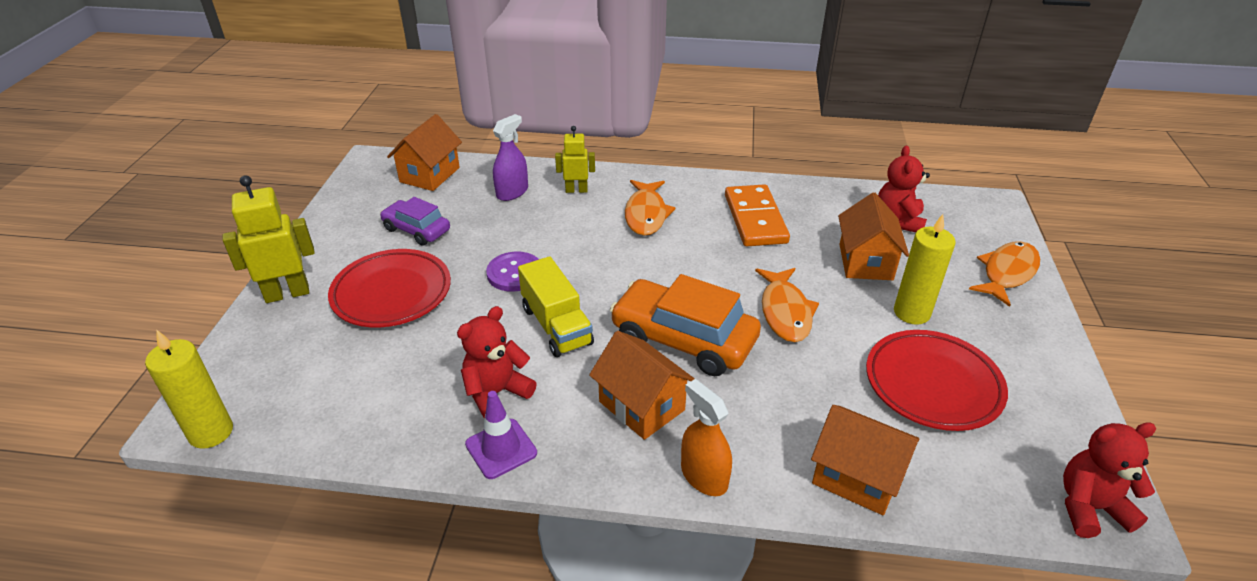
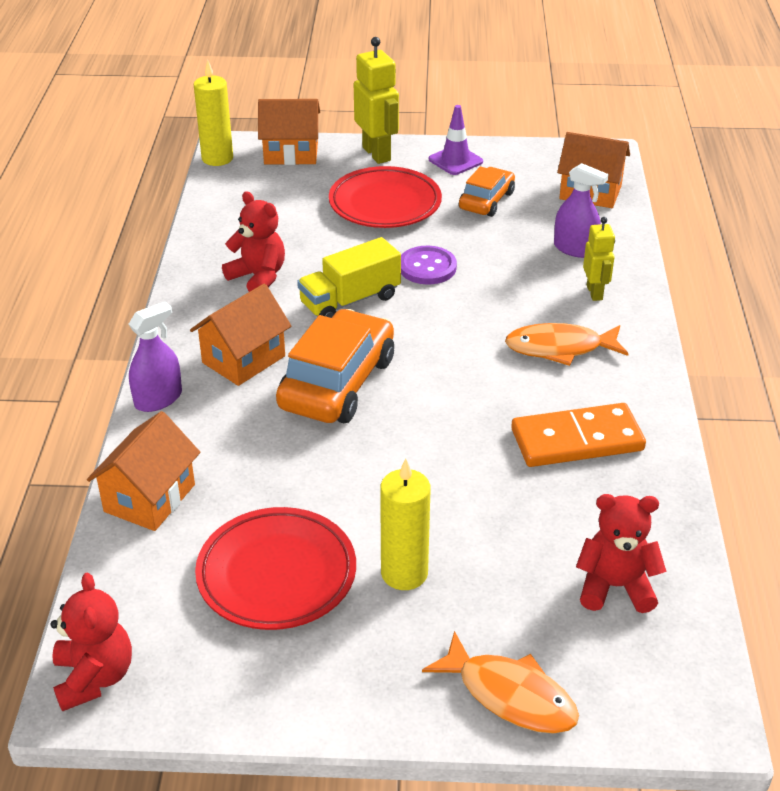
camera: 85 degrees right, 0 degrees up
purple car [380,197,450,246] -> orange car [459,166,515,217]
purple traffic cone [465,391,537,479] -> purple traffic cone moved to [429,105,483,175]
orange spray bottle [681,379,732,496] -> purple spray bottle [129,302,182,412]
orange fish [755,268,819,342] -> none
orange house [838,193,909,280] -> orange house moved to [258,99,320,165]

